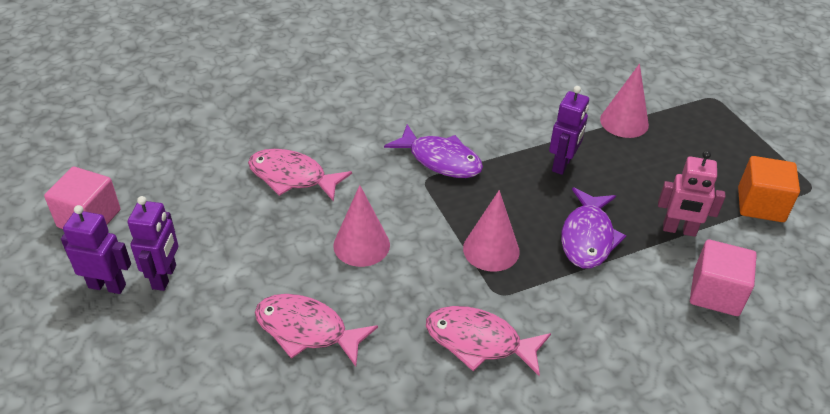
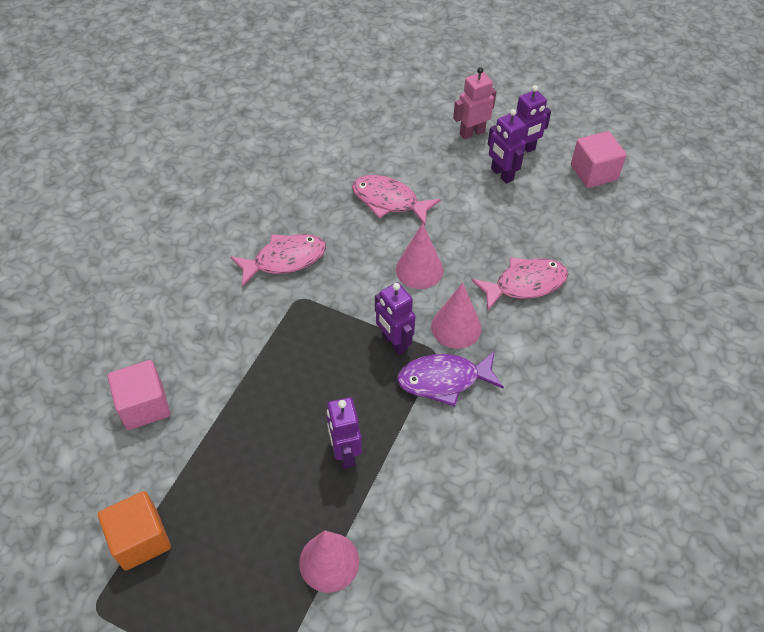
camera: 140 degrees right, 10 degrees up
pink fish [255,294,378,367] -> pink fish turned 135 degrees counterclockwise [352,175,441,225]
pink cone [463,190,520,272] -> pink cone moved to [431,283,481,349]
purple fish [561,187,626,269] -> none
pink robot [658,151,725,237] -> pink robot moved to [453,67,496,140]
none -> purple robot [375,282,415,355]

